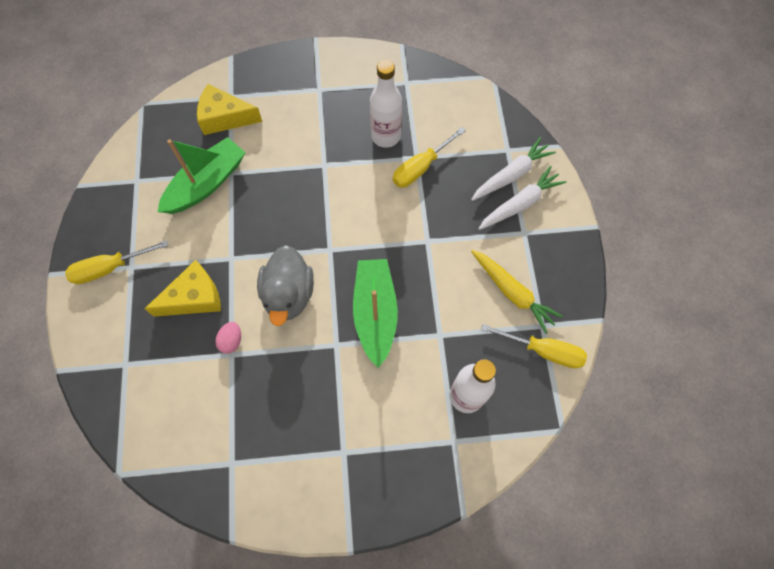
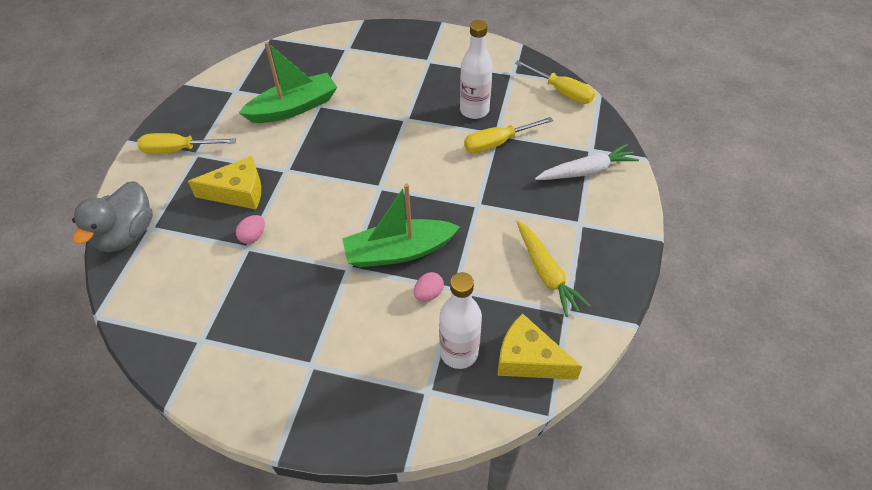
camera: 20 degrees right, 15 degrees down
yellow cheese [197,84,262,135] -> yellow cheese moved to [497,313,582,380]
grey duck [257,245,314,326] -> grey duck moved to [72,181,153,252]
green boat [353,259,398,368] -> green boat turned 120 degrees counterclockwise [342,184,460,268]
white carrot [478,166,566,230] -> none
yellow screwdriver [481,324,587,368] -> yellow screwdriver moved to [515,60,595,104]
none -> pink egg [414,272,444,301]

